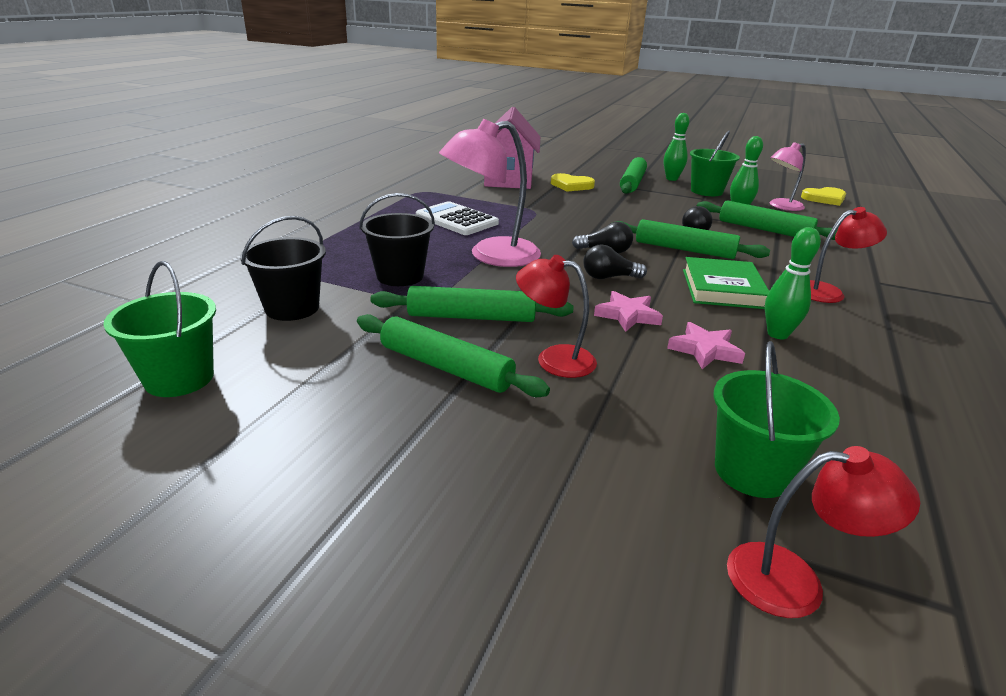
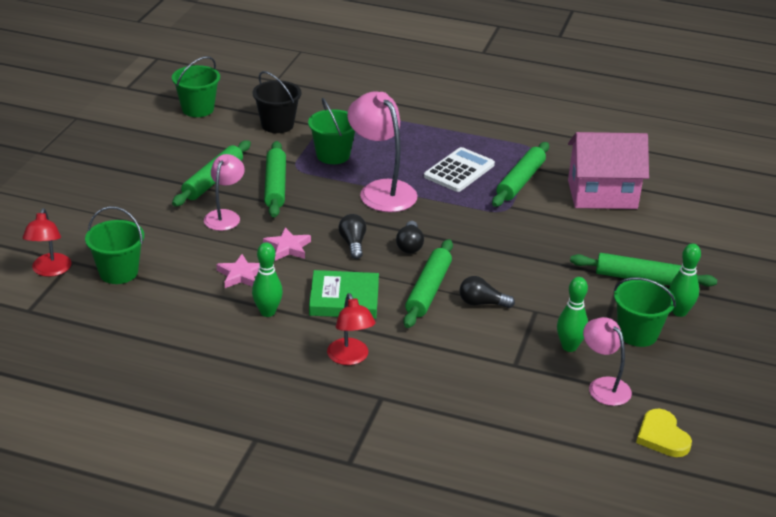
camera: 85 degrees right, 5 degrees up
black bucket [359,193,435,286] -> green bucket [308,98,355,164]
red lamp [516,255,597,378] -> pink lamp [204,154,245,231]
yellow heart [551,173,595,192] -> none
green rolling pin [697,200,838,240] -> green rolling pin moved to [492,142,549,207]

